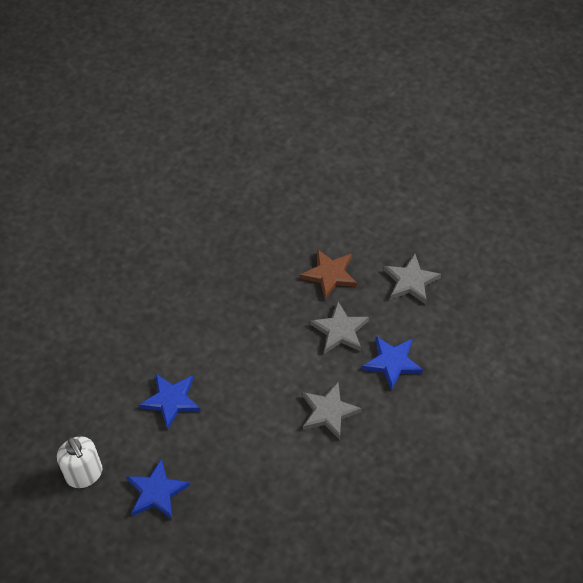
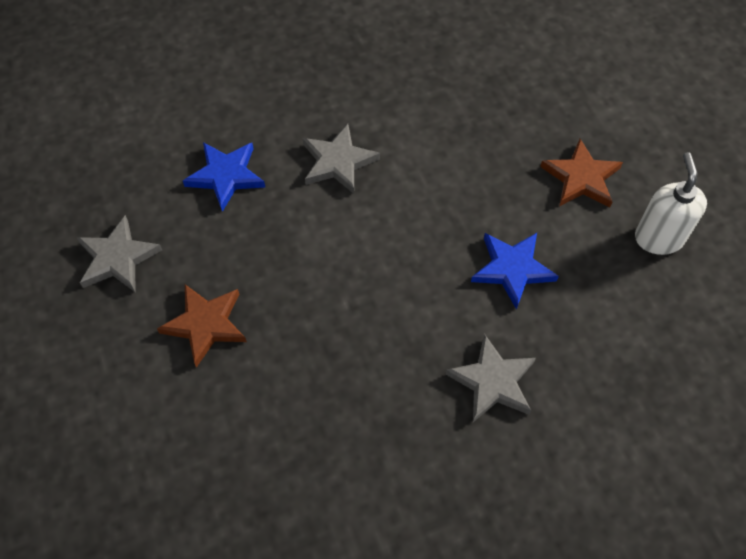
camera: 150 degrees left, 5 degrees up
blue star [126,458,190,519] -> brown star [540,139,623,208]
grey star [310,302,369,354] -> grey star moved to [445,334,536,422]

